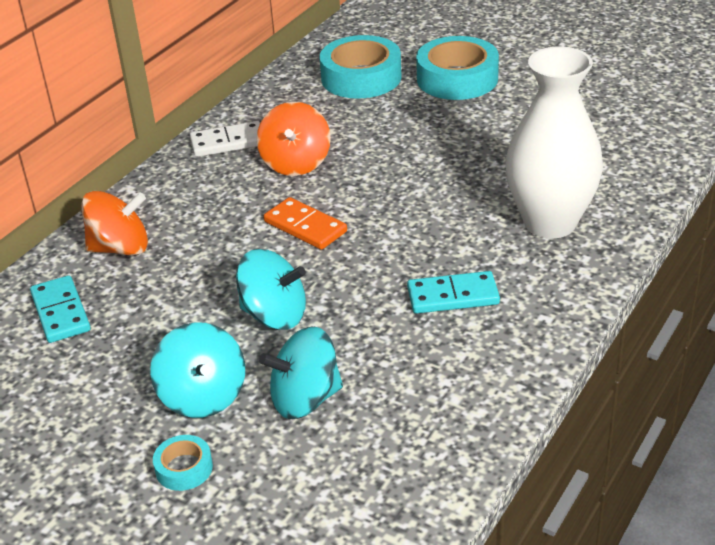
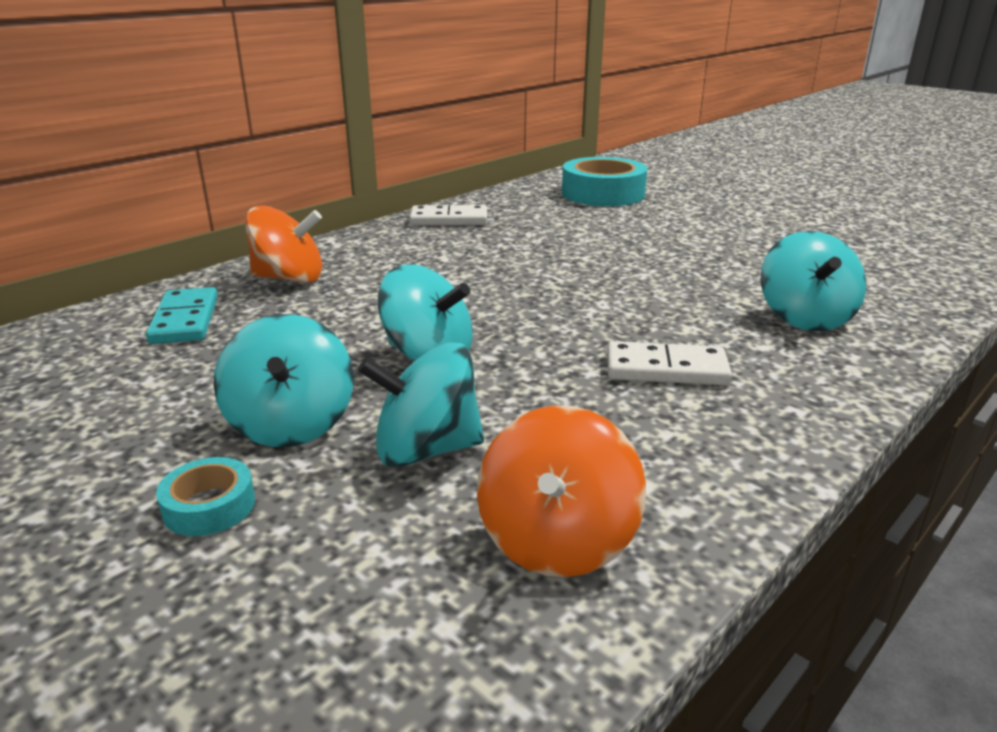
camera: 10 degrees right, 10 degrees down
orange spinning top [257,102,331,176] -> orange spinning top moved to [477,405,646,577]
orange domino [264,197,347,250] -> none
turquoise domino [407,271,500,314] -> white domino [607,341,732,386]
turquoise tape [416,36,499,100] -> none
white vase [505,47,603,238] -> turquoise spinning top [760,231,866,331]

